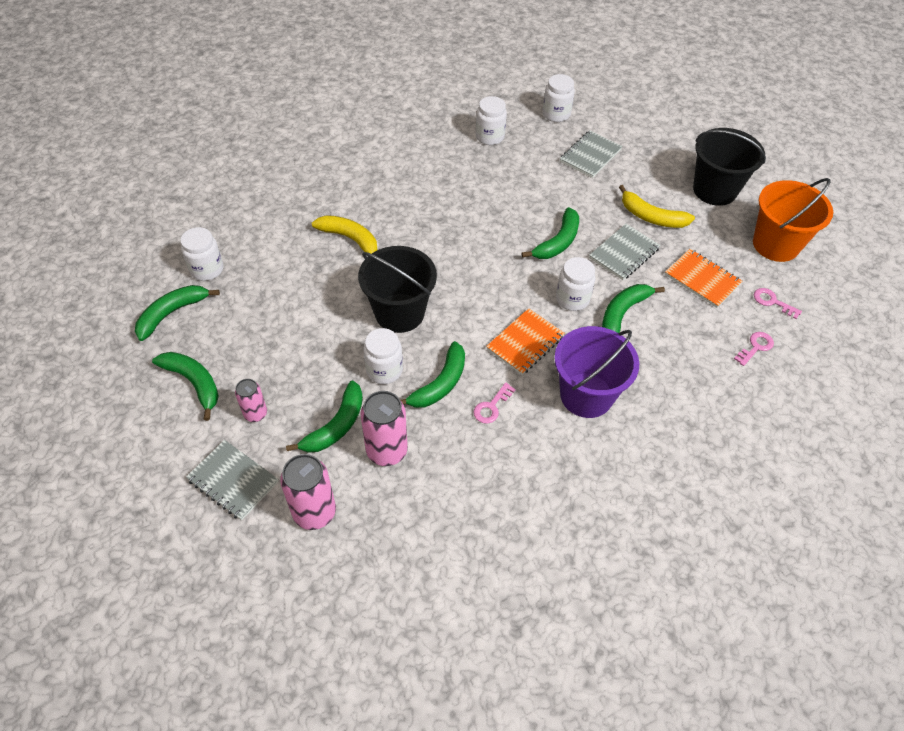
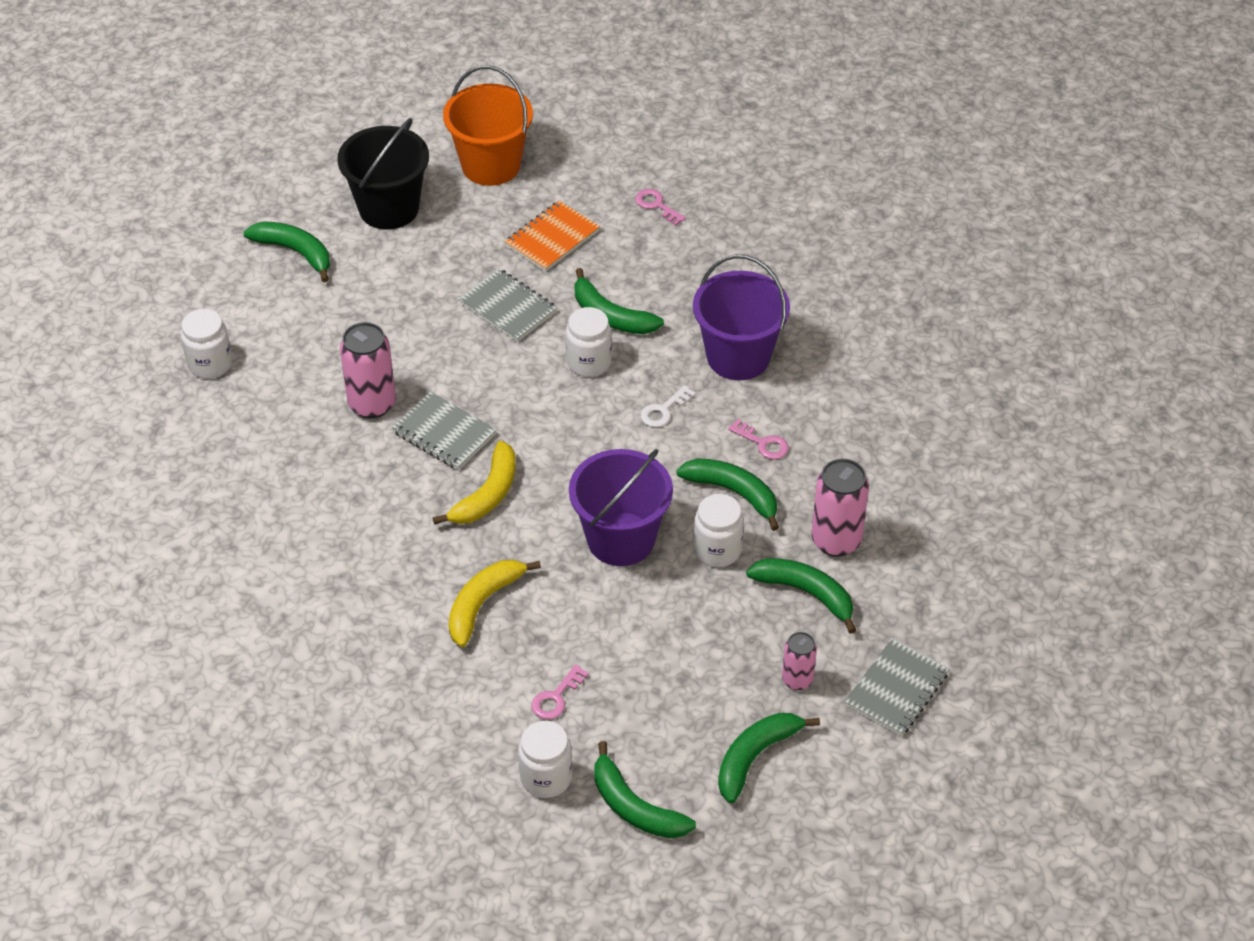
camera: 90 degrees left, 5 degrees down
pink can [280,454,336,530] -> pink can moved to [340,322,396,418]
black bucket [358,246,437,333] -> purple bucket [569,449,673,566]
white jar [476,96,507,145] -> none
orange notebook [486,308,565,375] -> white key [641,385,696,427]
green banana [522,207,579,259] -> green banana moved to [243,222,330,282]
grey notebook [560,131,622,178] -> grey notebook moved to [392,391,497,470]
yellow banana [619,185,695,228] -> yellow banana moved to [433,441,516,525]
pink key [754,288,802,319] -> pink key moved to [531,664,589,719]

